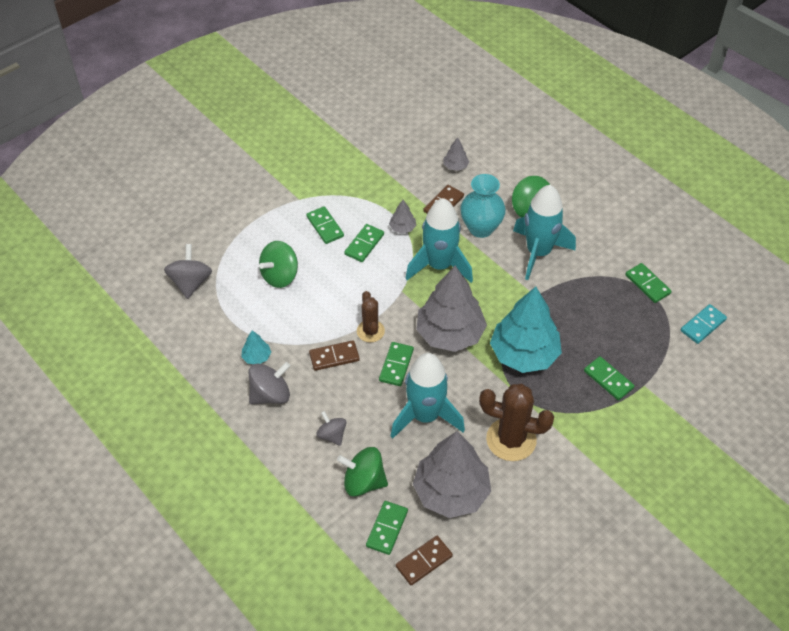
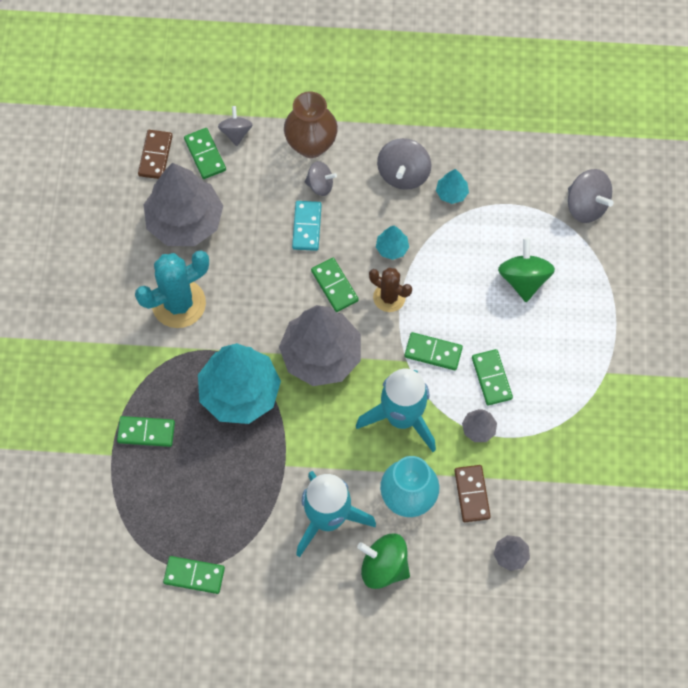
camera: 135 degrees right, 15 degrees up
green domino [306,206,344,244] -> green domino moved to [404,332,463,371]
brown domino [309,340,360,371] -> turquoise tree [376,226,409,260]
green spinning top [337,447,388,496] -> none
turquoise rocket [391,353,465,439] -> none
brown cactus [479,384,554,461] -> turquoise cactus [135,250,209,328]
turquoise domino [681,304,727,344] -> turquoise domino moved to [292,201,322,251]
none -> grey spinning top [218,106,253,146]
none -> brown vase [284,92,338,158]

